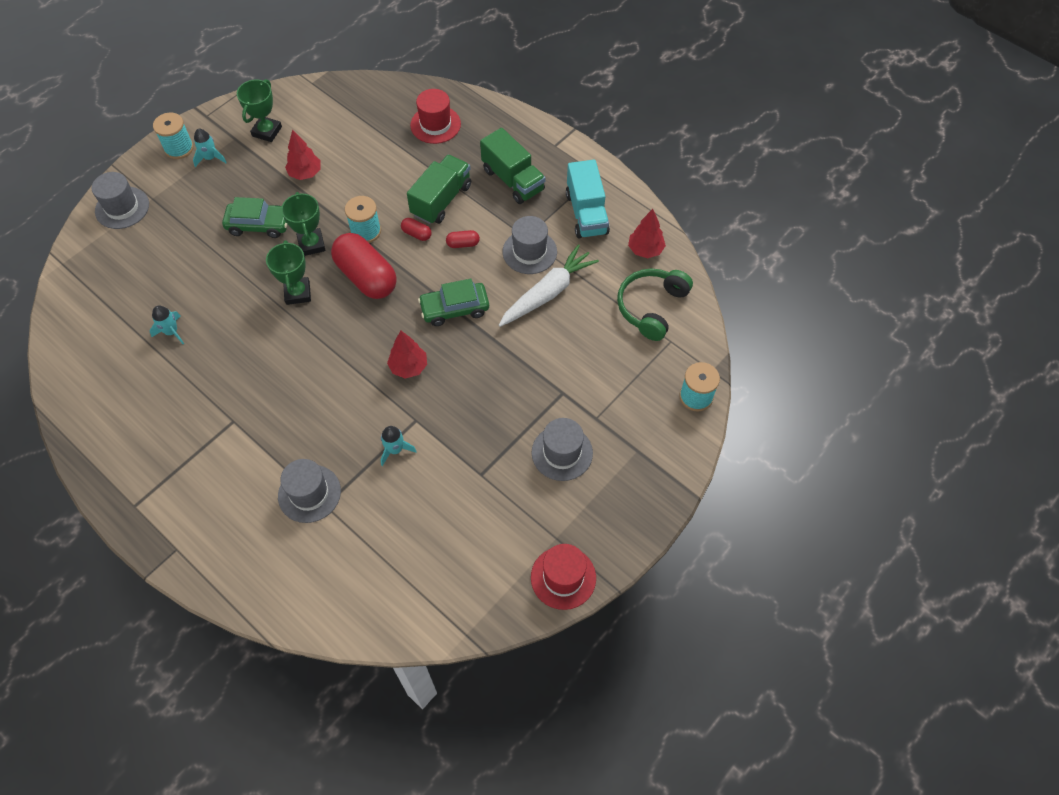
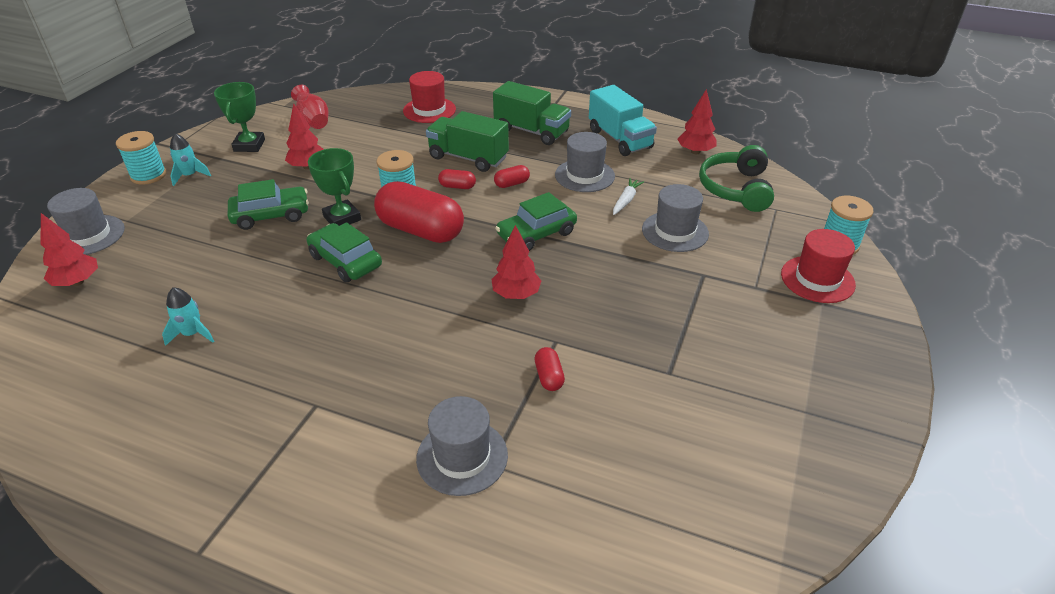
camera: 20 degrees left, 20 degrees down
green trophy [266,240,311,305] -> green car [307,222,382,282]
turquoise rocket [381,426,417,466] -> red capsule [534,347,565,391]
green truck [407,155,471,224] -> green truck turned 75 degrees counterclockwise [426,111,509,172]
white carrot [499,244,599,327] -> white carrot [613,178,644,215], size x0.48
red hat [531,544,596,610] -> red hat moved to [781,229,856,303]
grey hat [532,418,593,481] -> grey hat moved to [642,184,709,252]
none -> red tree [40,213,98,286]
none -> red vase [291,85,329,129]

